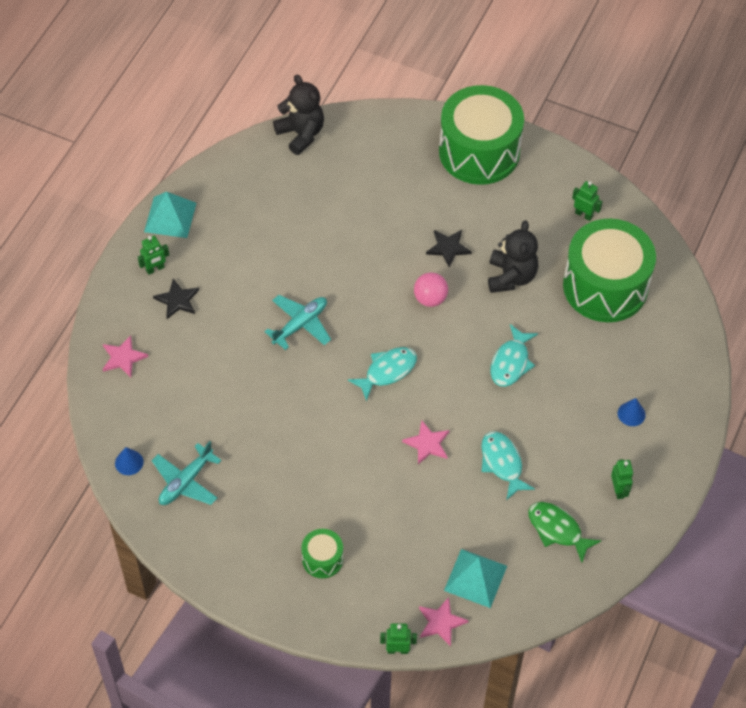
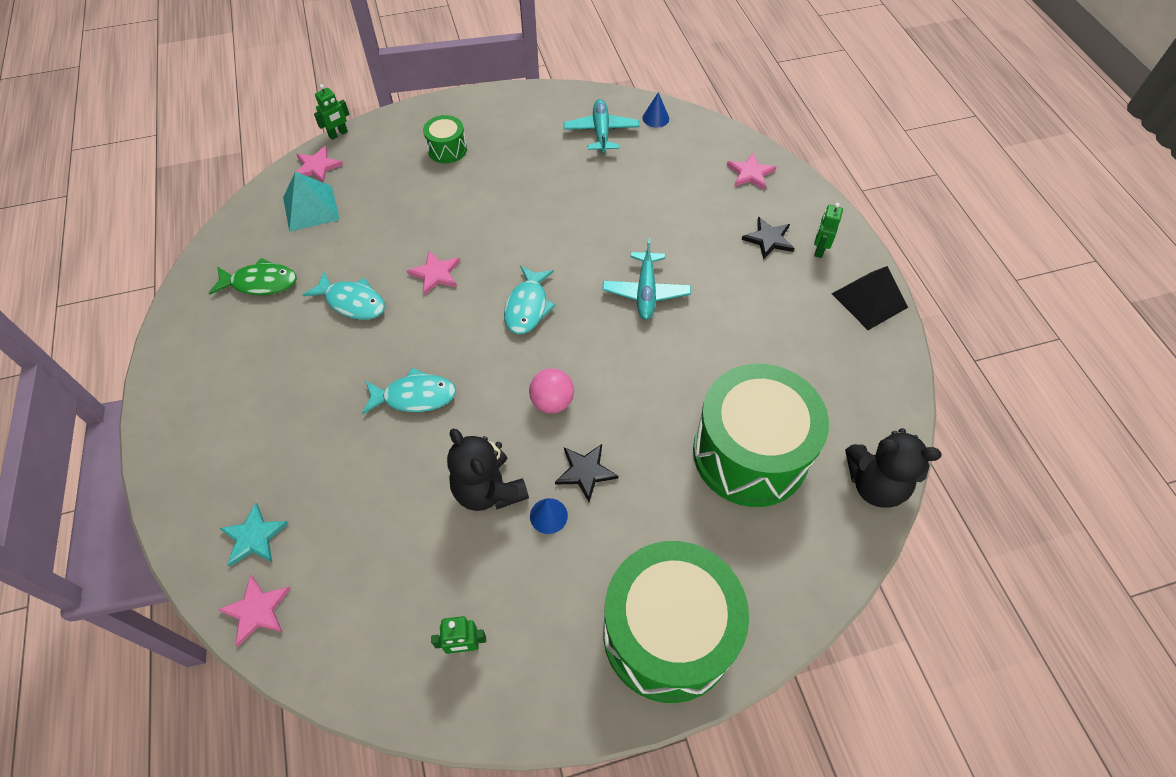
camera: 140 degrees right, 0 degrees up
turquoise pyramid [144,192,196,238] -> black pyramid [832,266,908,330]
turquoise fish [490,324,538,387] -> turquoise fish turned 105 degrees clockwise [362,368,456,415]
green drum [563,219,656,322] -> green drum moved to [693,364,829,507]
green robot [611,459,633,499] -> none
blue cone [618,398,646,426] -> blue cone moved to [530,498,568,534]
none -> pink star [217,575,290,647]
none -> turquoise star [220,503,289,567]

